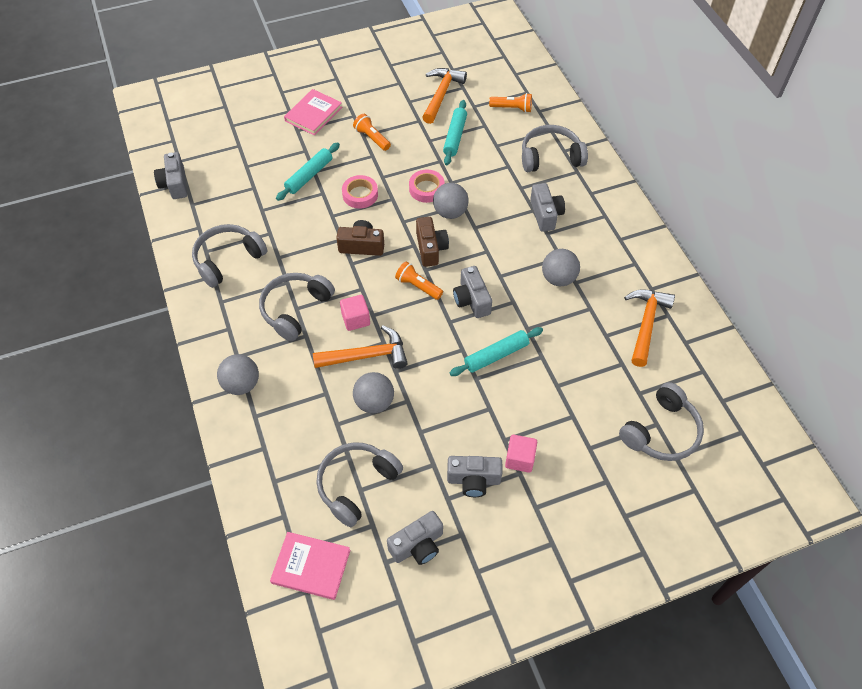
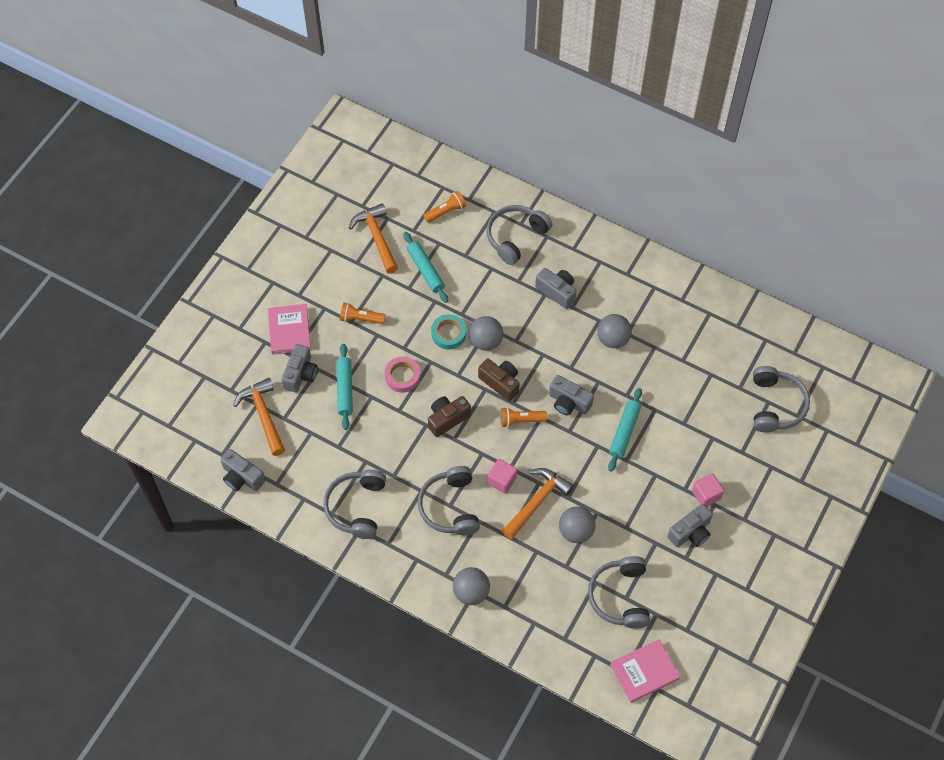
camera: 40 degrees left, 5 degrees up
grey camera [387,511,443,565] -> grey camera moved to [282,344,318,393]
pink tape [409,169,445,203] -> turquoise tape [431,314,466,349]
orange hammer [624,289,675,367] -> orange hammer moved to [233,378,285,456]

